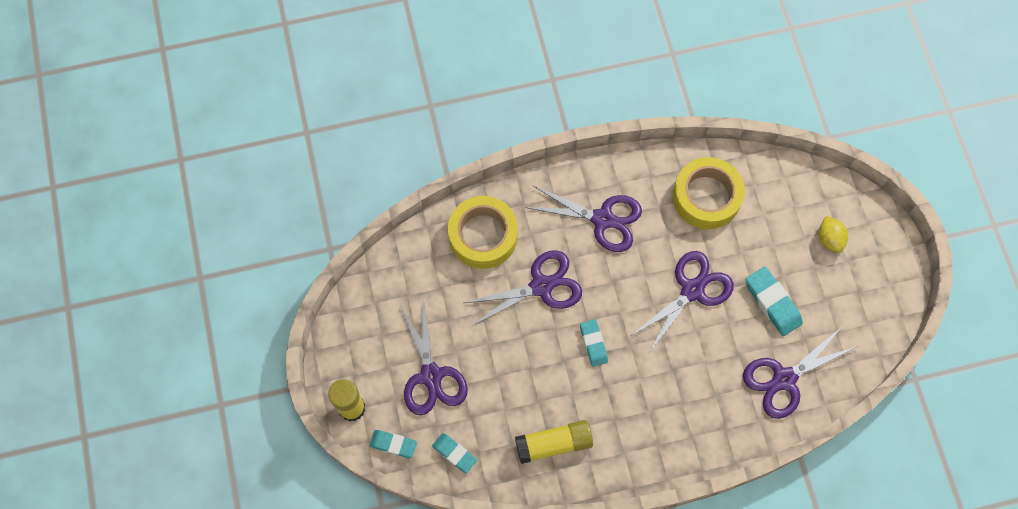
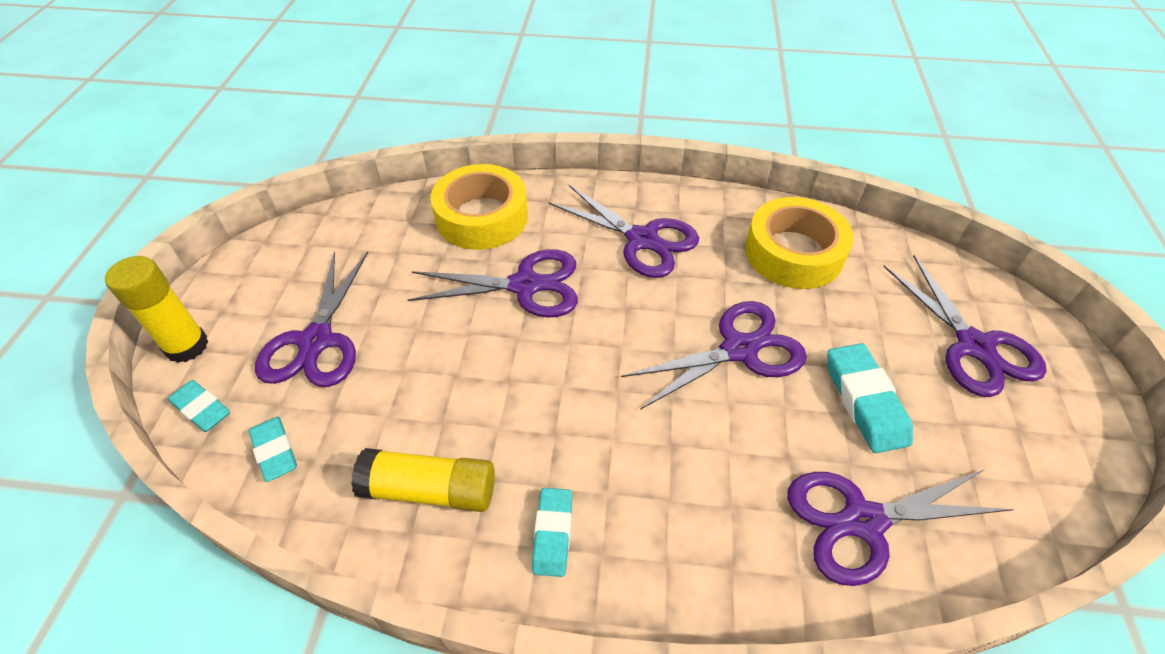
camera: 20 degrees right, 20 degrees down
turquoise eraser [580,319,608,367] -> turquoise eraser moved to [532,488,572,577]
yellow lemon [819,216,848,253] -> purple scissors [883,255,1046,397]

